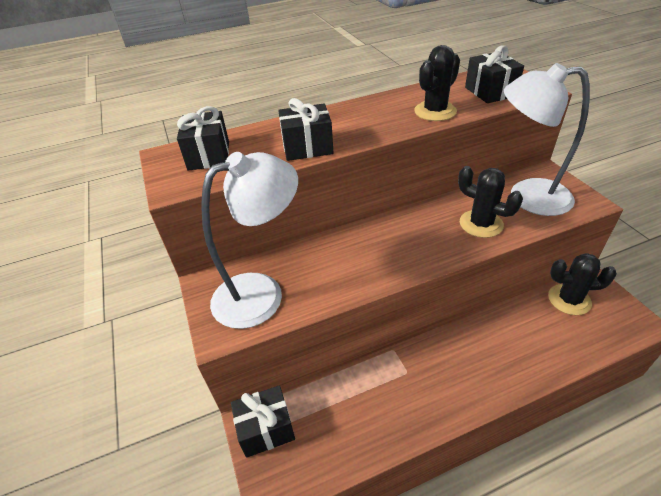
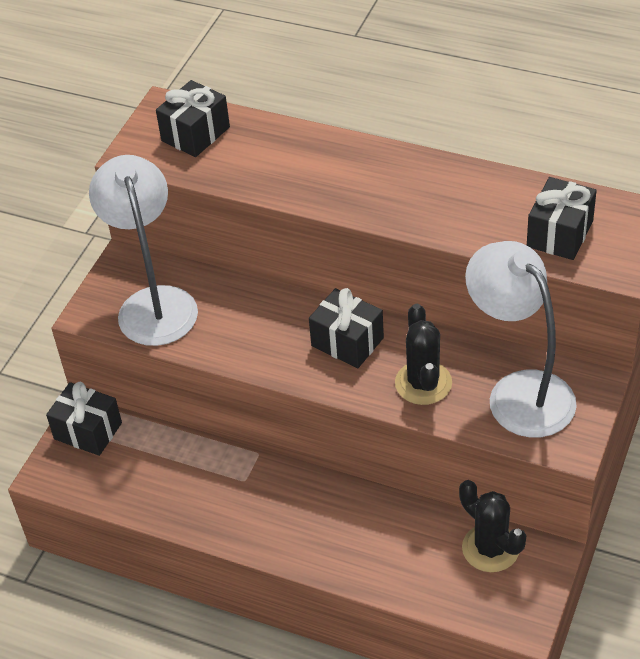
camera: 45 degrees right, 5 degrees up
white lamp [201,152,298,329] -> white lamp turned 120 degrees counterclockwise [89,155,198,346]
black gift [278,98,334,161] -> black gift moved to [309,288,384,368]
black cactus [414,45,460,121] -> none

